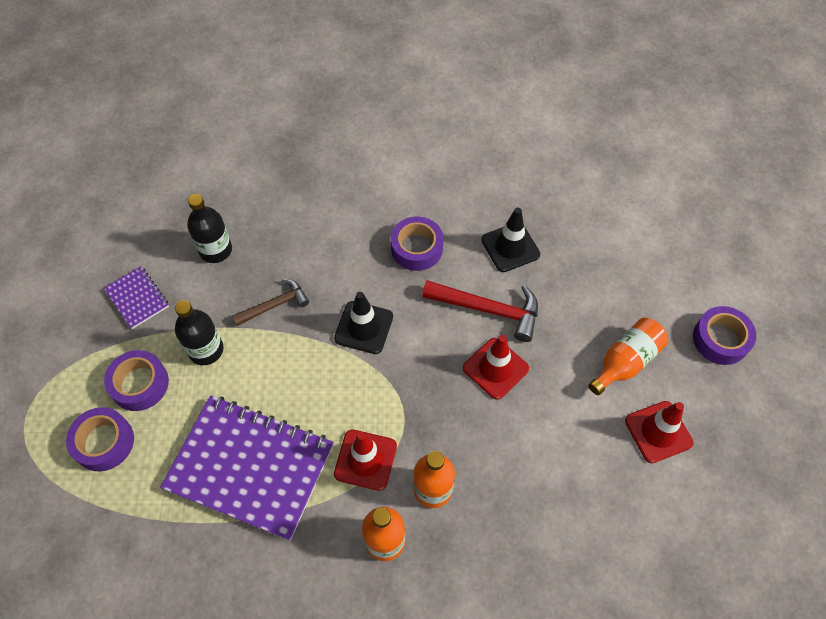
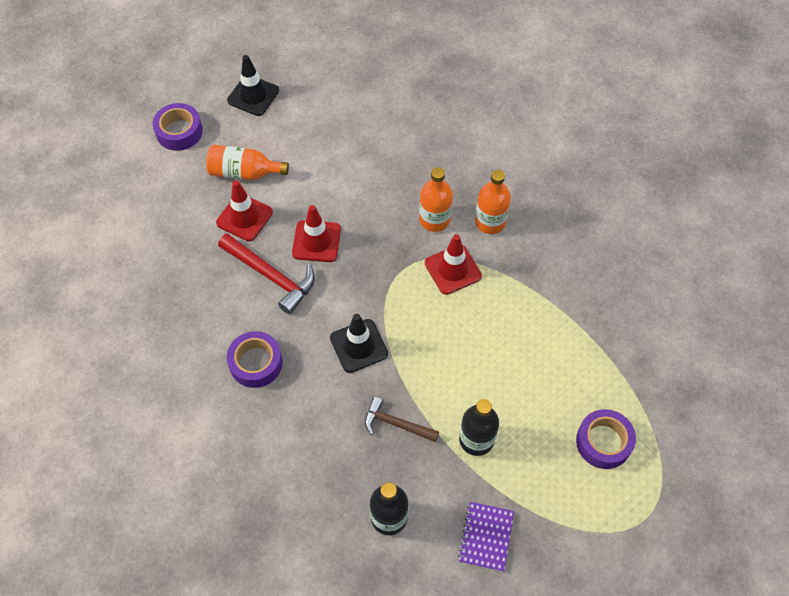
camera: 130 degrees left, 0 degrees up
purple tape [104,350,169,411] -> none
purple notebook [160,395,334,541] -> none
red hammer [422,280,538,342] -> red hammer turned 150 degrees clockwise [218,233,315,314]
black traffic cone [481,208,540,272] -> black traffic cone moved to [227,55,279,116]
red traffic cone [625,401,693,463] -> red traffic cone moved to [216,180,273,242]

